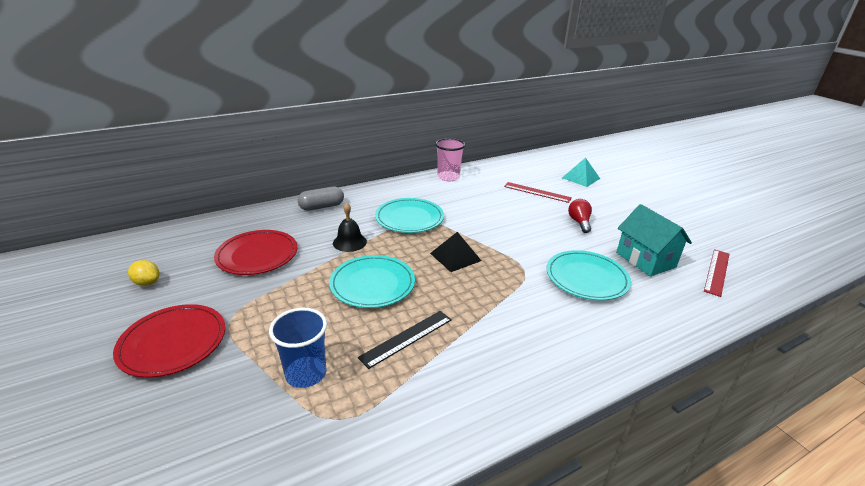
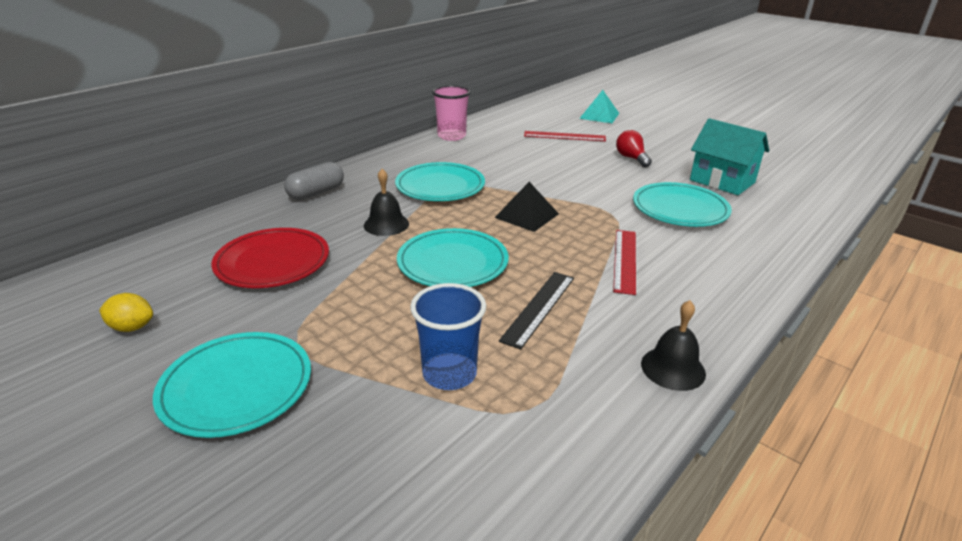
camera: 20 degrees left, 0 degrees up
red plate [113,304,225,378] -> turquoise plate [153,332,311,438]
red ruler [704,249,729,297] -> red ruler moved to [613,230,636,295]
none -> black bell [641,300,706,391]

